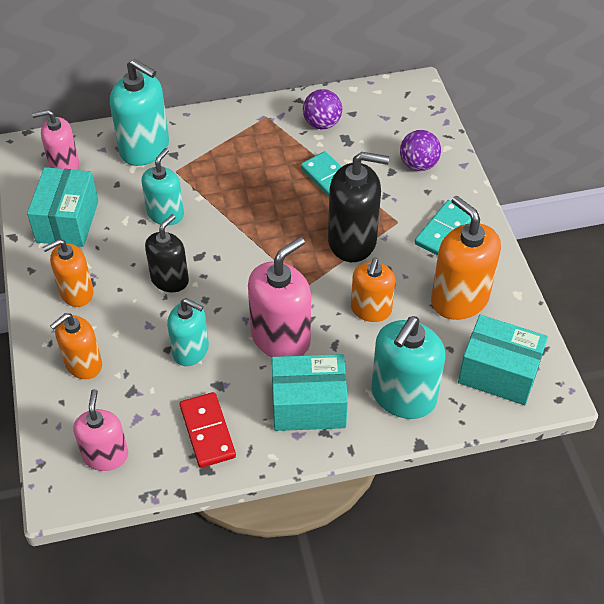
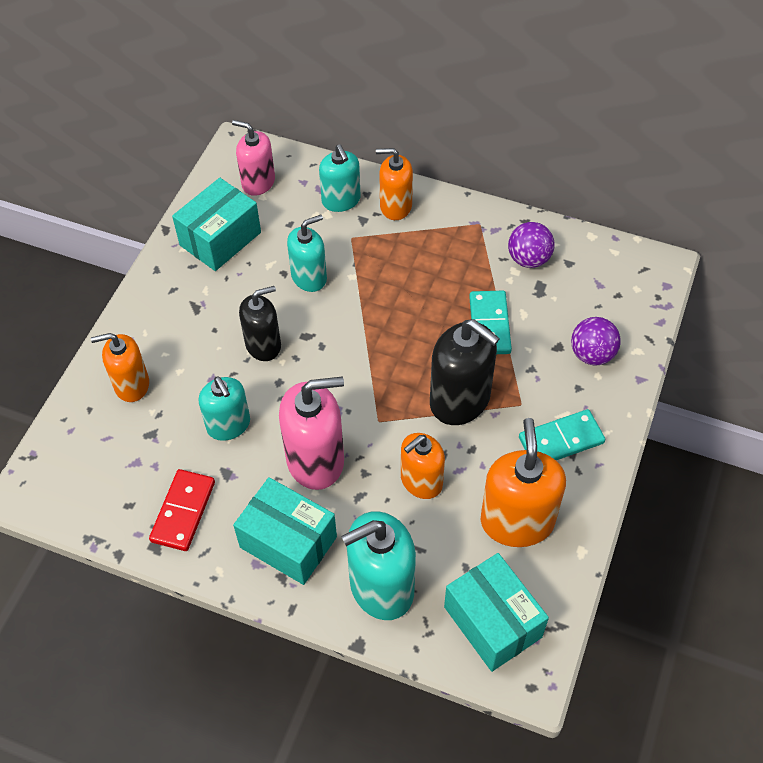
camera: 35 degrees right, 5 degrees up
orange soap dispenser [42,239,94,307] -> orange soap dispenser moved to [376,148,413,220]
pink soap dispenser [73,389,128,471] -> none
turquoise soap dispenser [110,59,169,166] -> turquoise soap dispenser [319,144,360,212], size x0.65

